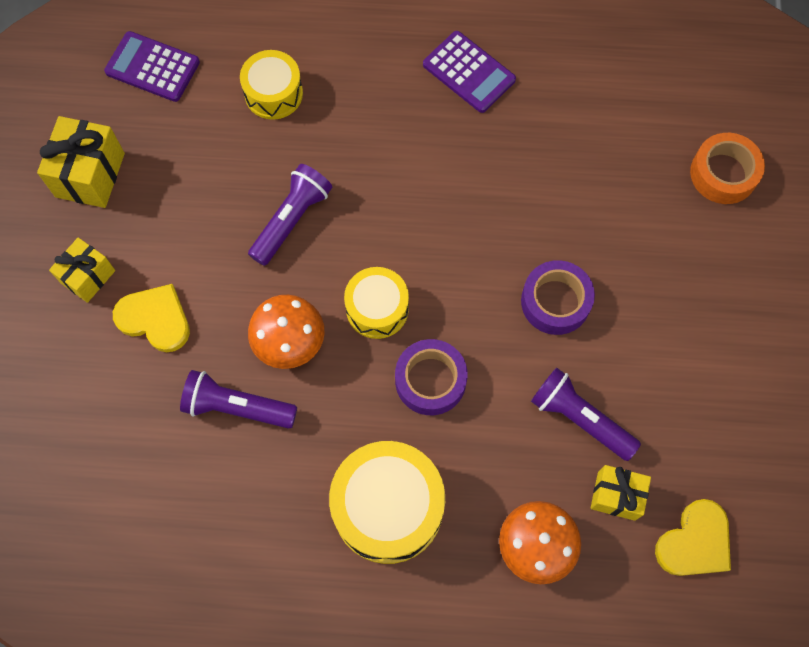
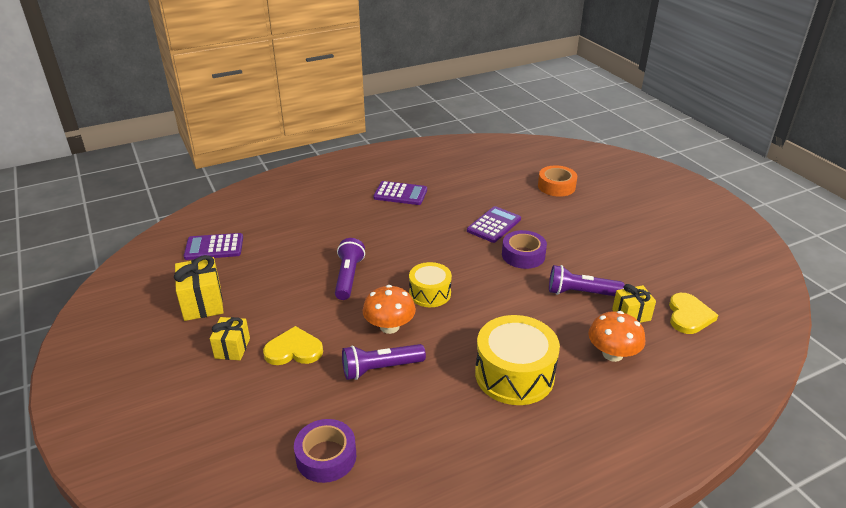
camera: 30 degrees left, 35 degrees down
yellow drum [240,50,303,120] -> none
purple tape [395,339,468,415] -> purple tape moved to [294,419,356,483]
none -> purple calculator [467,206,521,243]

